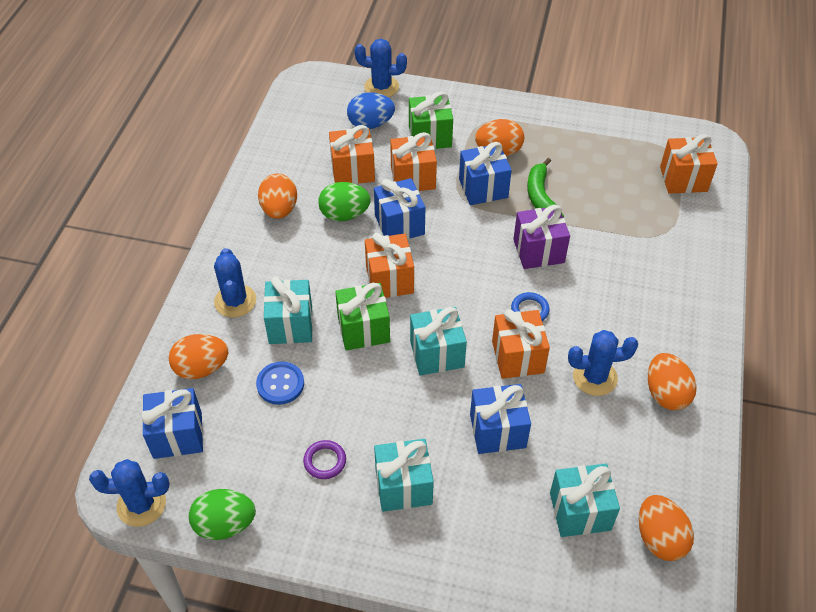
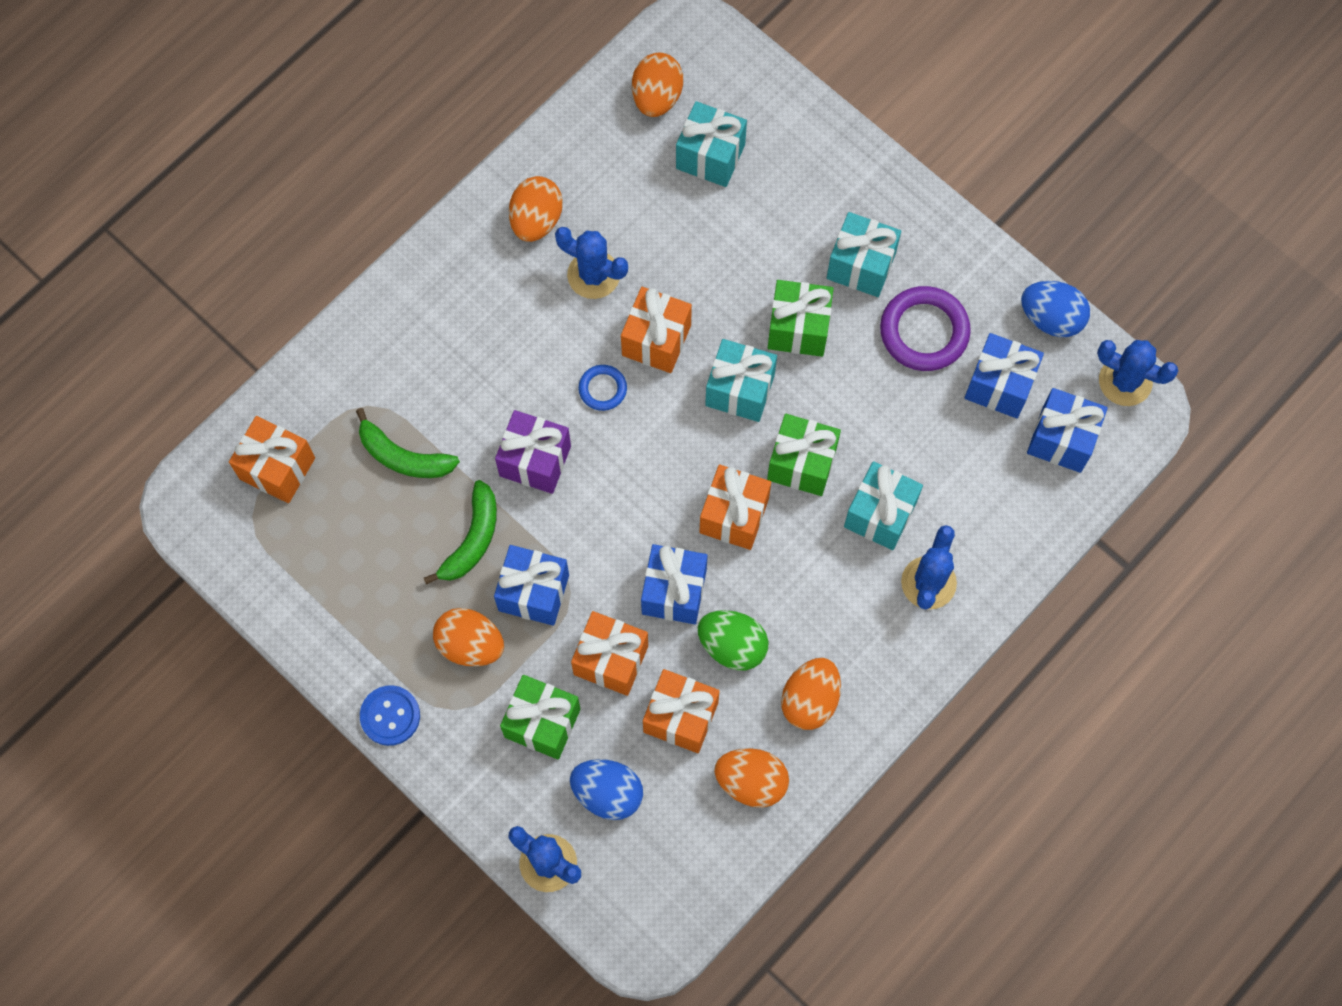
camera: 150 degrees left, 20 degrees up
orange egg [169,334,228,379] -> orange egg moved to [714,748,789,808]
green egg [189,489,256,540] -> blue egg [1021,281,1090,337]
blue button [256,361,304,405] -> blue button moved to [360,685,420,746]
purple ring [303,440,346,479] -> purple ring [880,286,971,371], size x1.87
blue gift [470,384,531,454] -> blue gift moved to [964,333,1044,418]
none -> green banana [356,408,460,478]
none -> green gift [768,280,834,357]

